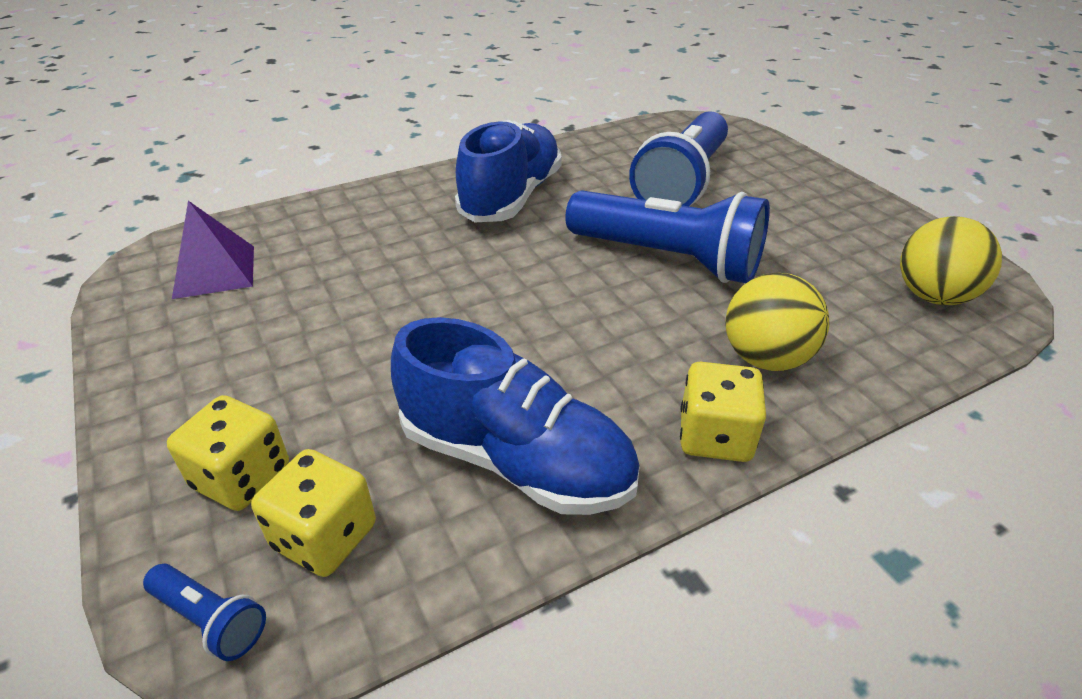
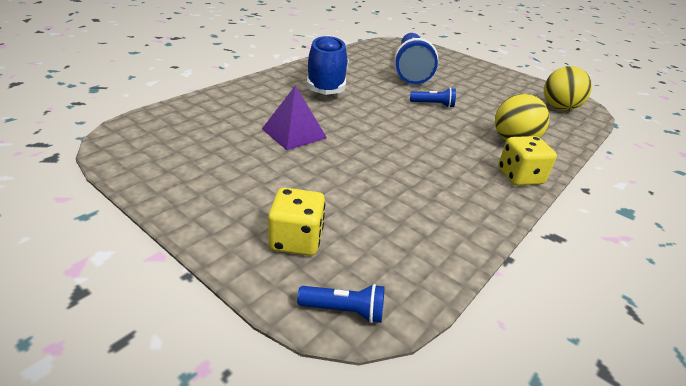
camera: 25 degrees left, 5 degrees down
purple pyramid [172,201,254,299] -> purple pyramid moved to [262,85,327,150]
yellow dice [251,449,376,577] -> none
blue shoe [391,317,640,515] -> none
blue flashlight [565,190,770,283] -> blue flashlight [410,88,456,108], size x0.42

